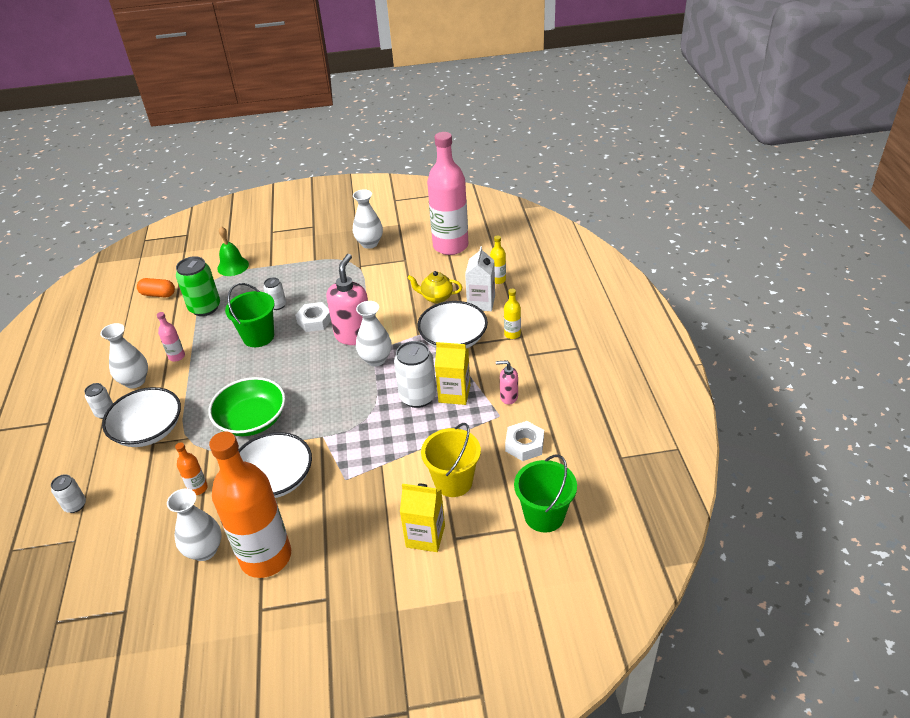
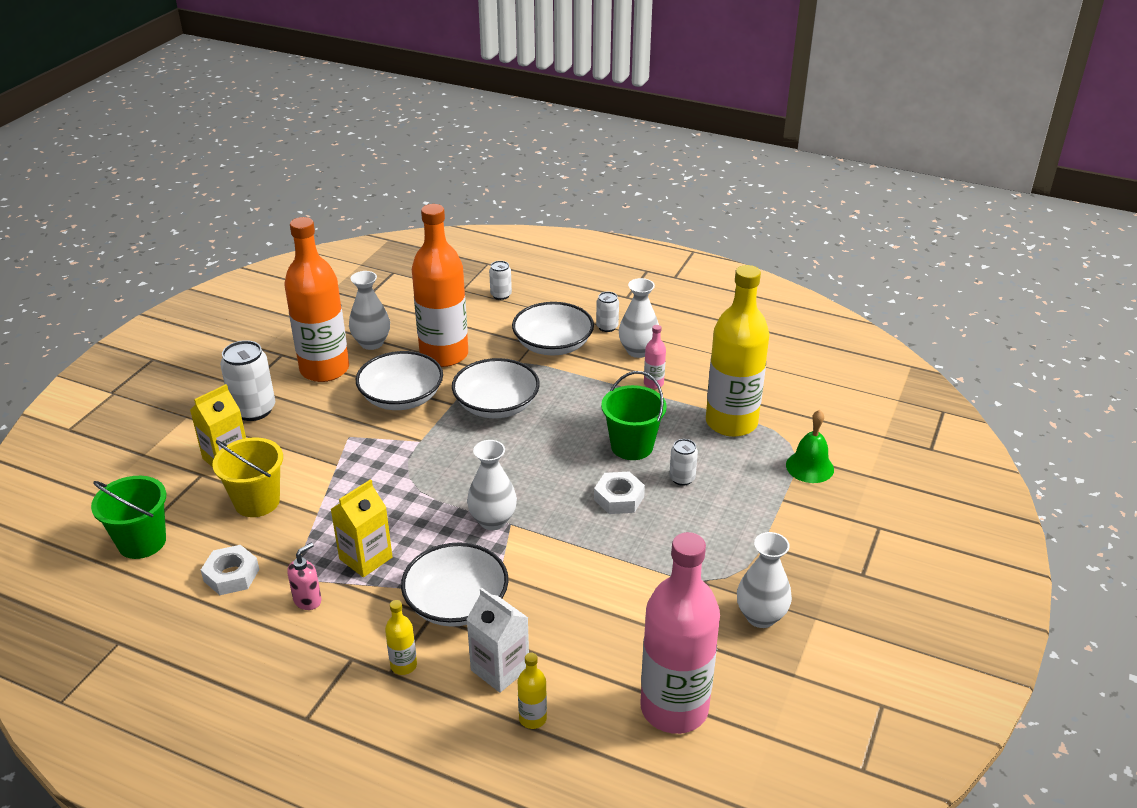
camera: 120 degrees right, 5 degrees down
orange capsule [137,278,175,297] -> none
orange bottle [175,442,208,495] -> orange bottle [412,204,468,367], size x2.48
green can [176,256,220,316] -> yellow bottle [706,265,769,437]
green bowl [208,377,286,436] -> white bowl [452,358,540,418]
pink soap dispenser [326,254,368,345] -> none
white can [394,341,436,408] -> white can moved to [220,340,275,421]
yellow teapot [408,271,462,303] -> none

